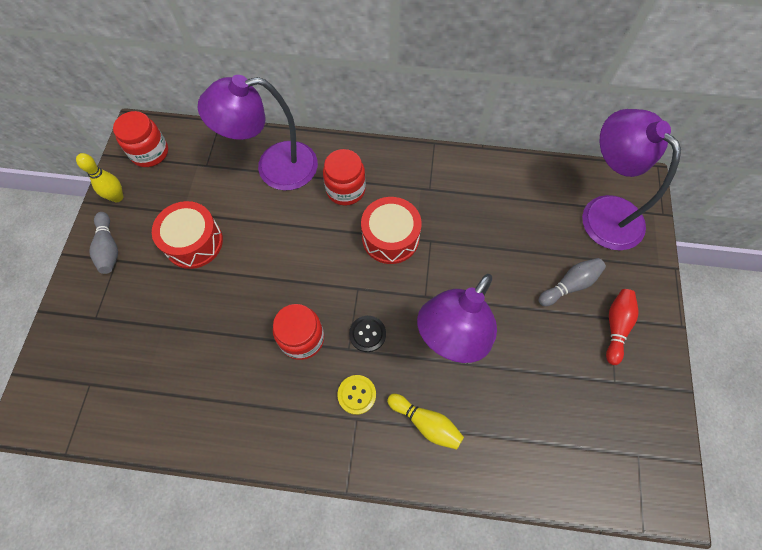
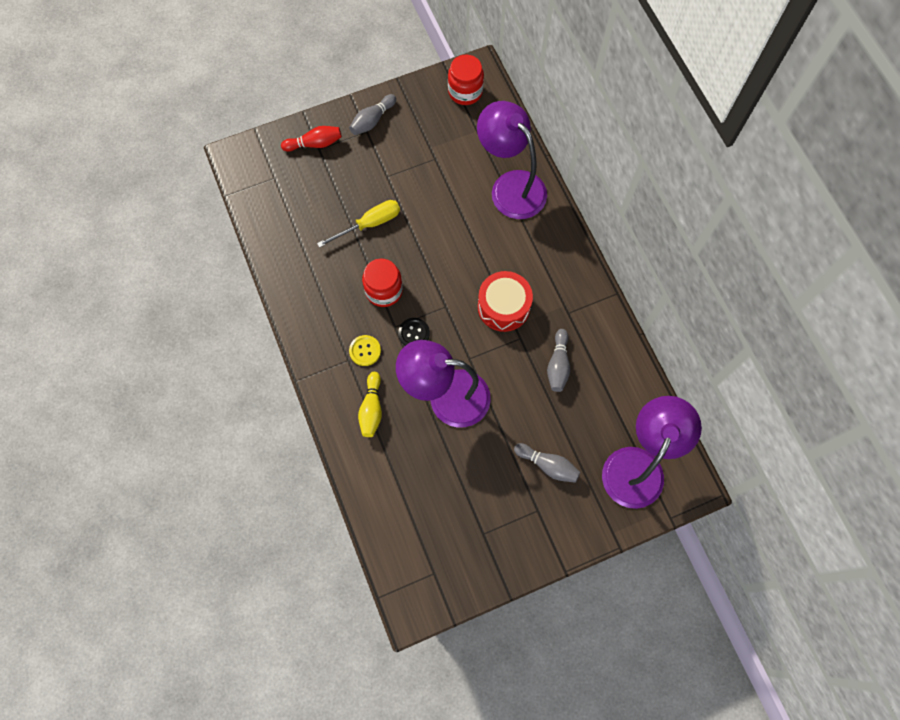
camera: 60 degrees right, 5 degrees up
yellow bowling pin [76,153,123,202] -> none
red drum [152,201,223,269] -> none
red jar [323,149,366,206] -> none
red bowling pin [606,289,638,365] -> red bowling pin moved to [281,126,342,152]
none -> yellow screwdriver [317,200,400,248]
none -> grey bowling pin [547,329,570,392]

